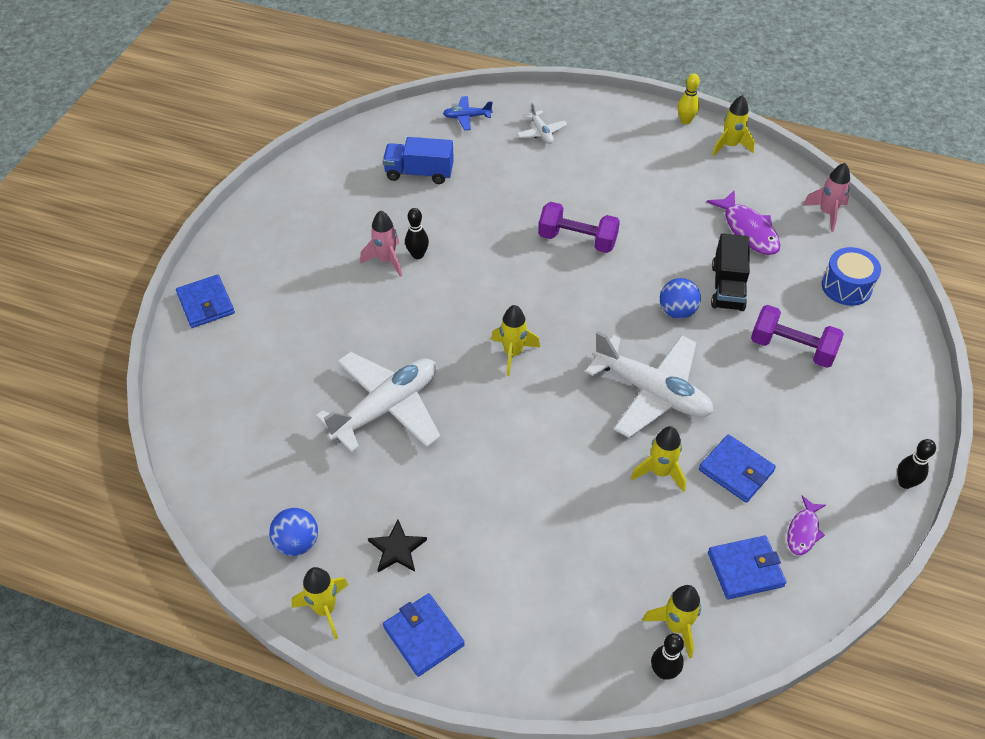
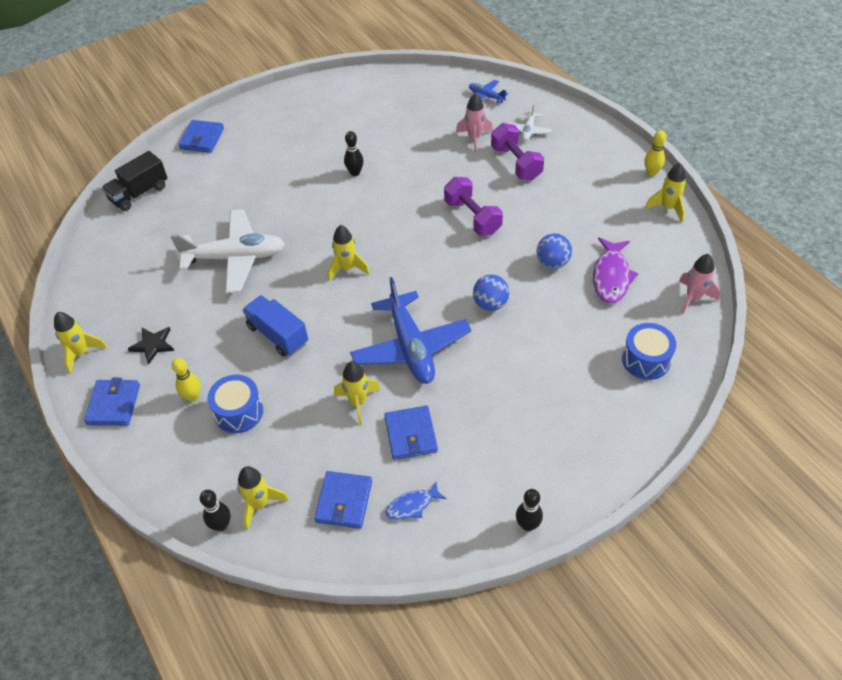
camera: 40 degrees right, 0 degrees up
blue ball [269,508,318,556] -> blue ball moved to [536,233,572,269]
pink rocket [360,210,402,277] -> pink rocket moved to [456,93,493,152]
blue truck [383,137,454,184] -> blue truck moved to [242,295,308,357]
white plane [585,331,714,438] -> blue plane [350,277,472,384]
blue wallet [708,536,786,599] -> blue wallet turned 75 degrees clockwise [314,471,372,529]
black truck [711,233,750,311] -> black truck moved to [102,151,167,211]
purple dumbbell [751,305,844,368] -> purple dumbbell moved to [491,123,544,180]
purple fish [787,496,826,555] -> blue fish [385,482,447,520]
none -> yellow bowling pin [172,358,201,402]
none -> blue drum [207,374,263,433]

